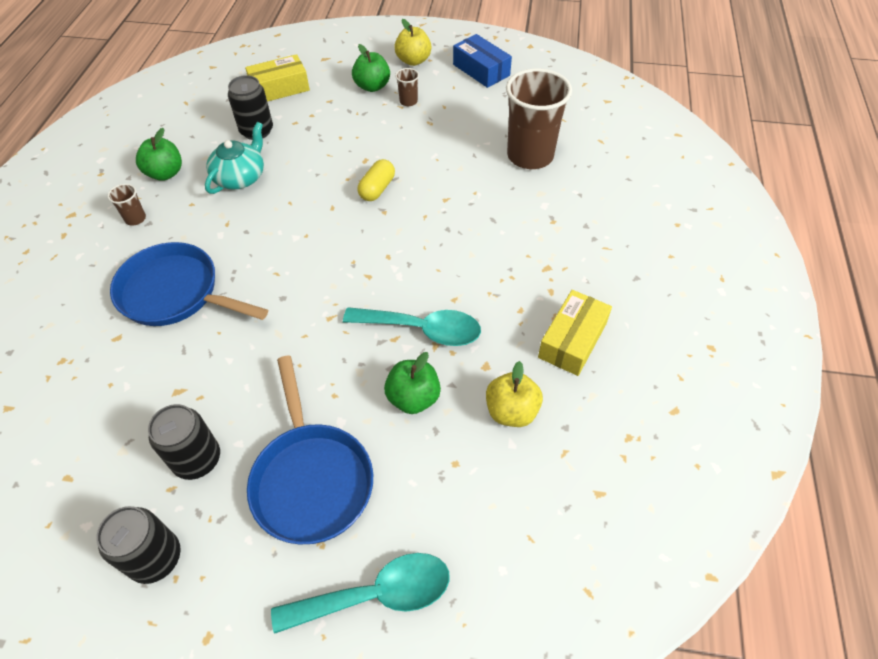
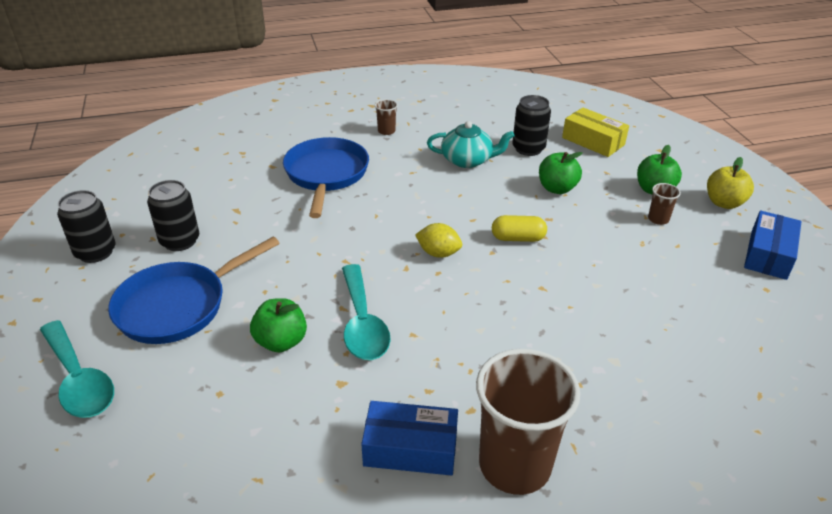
camera: 65 degrees right, 15 degrees down
green apple [136,128,182,181] -> green apple moved to [539,152,582,194]
yellow apple [486,361,543,427] -> none
brown cup [506,68,572,169] -> brown cup moved to [476,349,580,495]
yellow box [538,290,612,376] -> blue box [361,401,458,476]
none -> yellow lemon [415,223,462,258]

